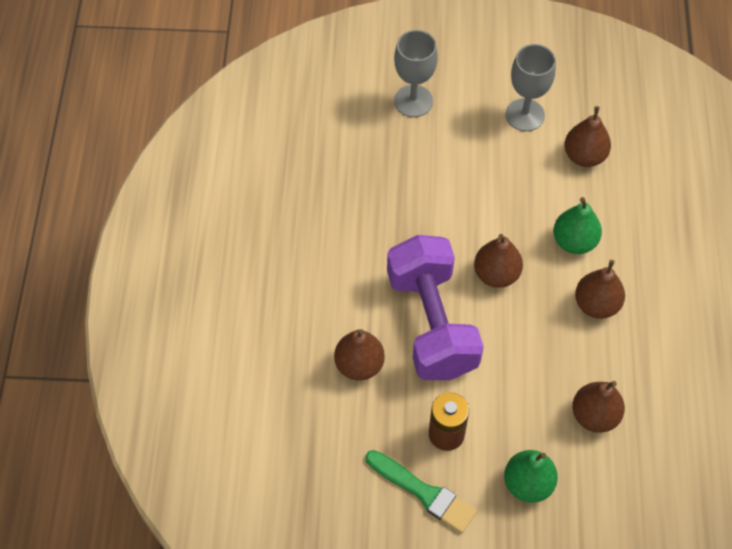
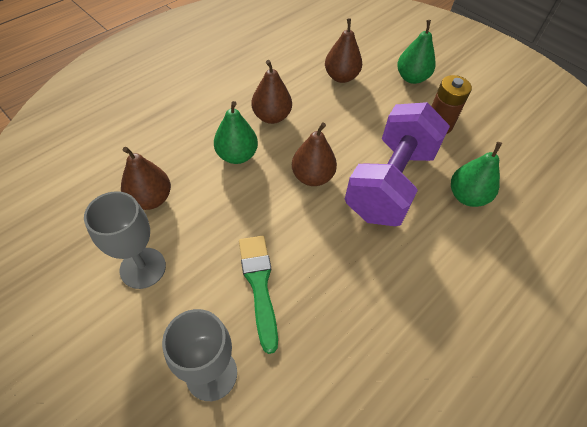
camera: 140 degrees left, 5 degrees down
brown pear [334,330,385,381] -> green pear [451,142,502,207]
green brush [366,450,477,533] -> green brush moved to [239,236,278,354]

